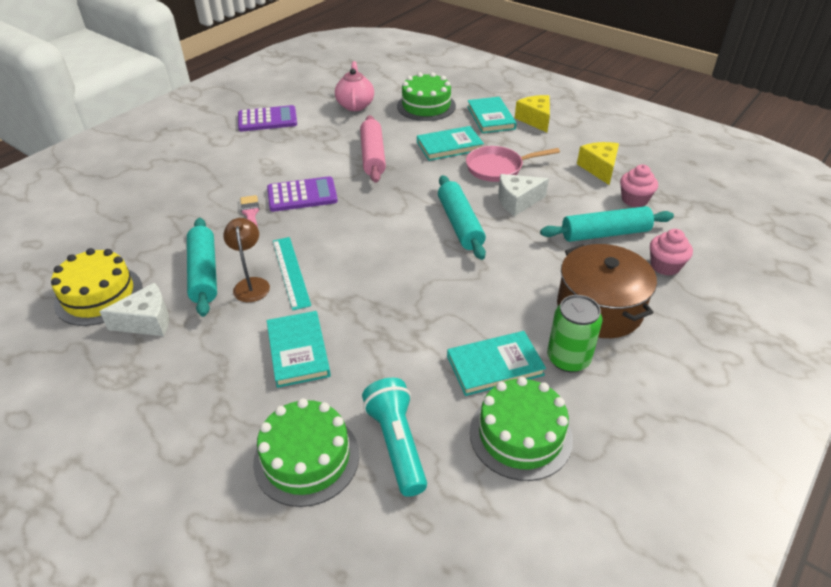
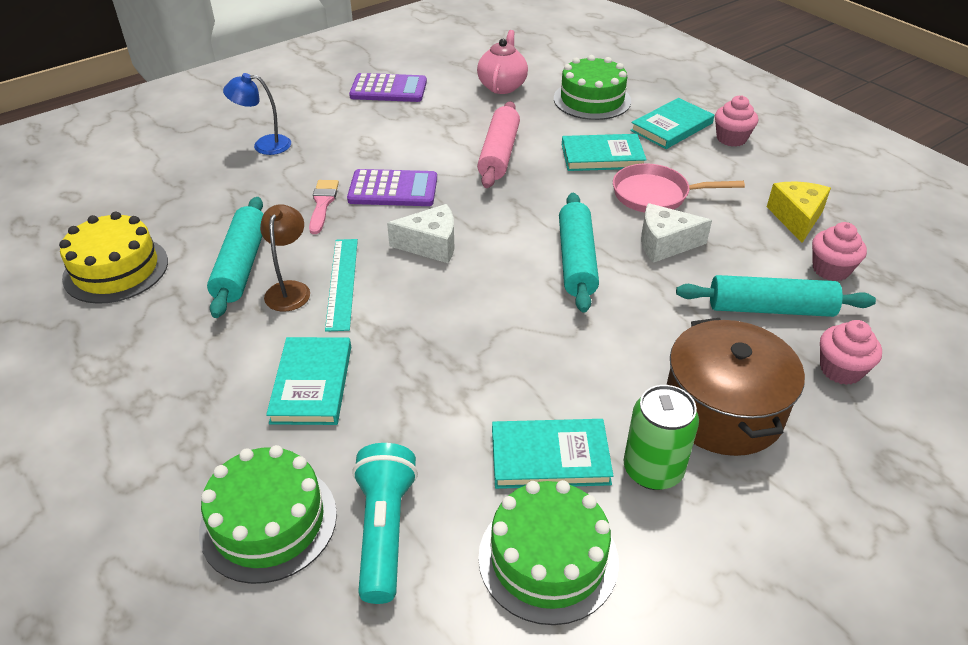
camera: 15 degrees right, 0 degrees up
white cheese [99,283,169,336] -> white cheese moved to [387,204,455,263]
turquoise book [467,97,516,133] -> turquoise book turned 45 degrees clockwise [630,98,714,149]
yellow cheese [515,95,550,132] -> pink cupcake [715,95,758,147]
none -> blue lamp [223,73,291,155]

